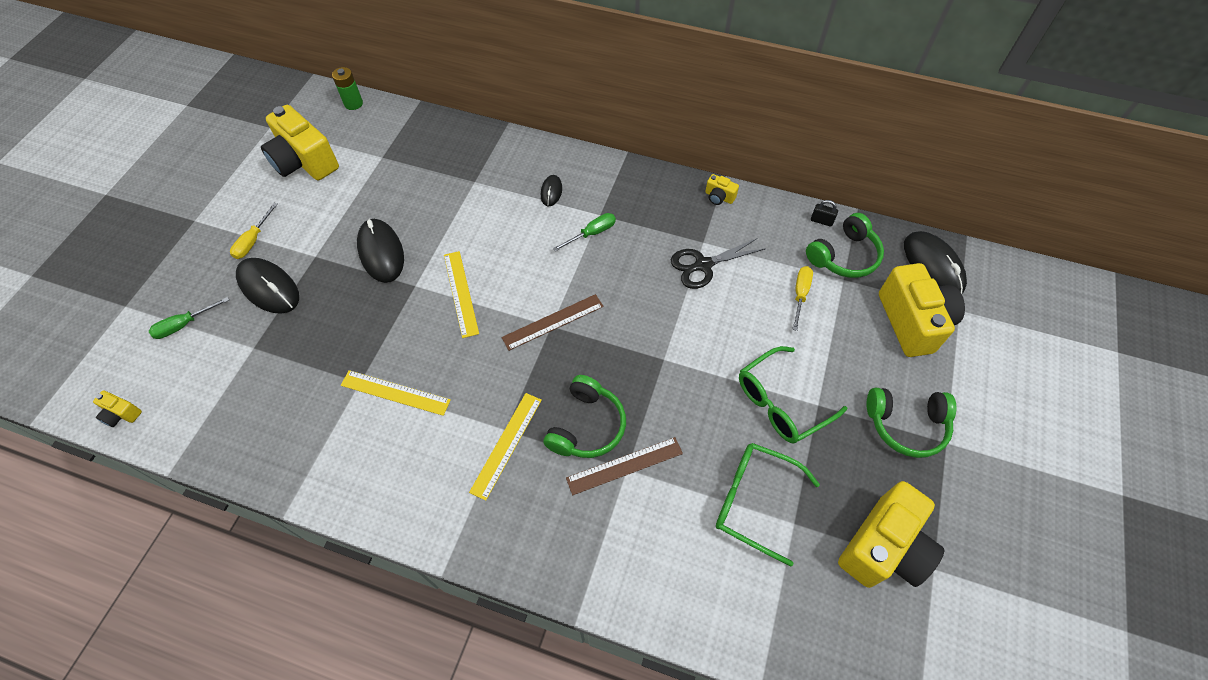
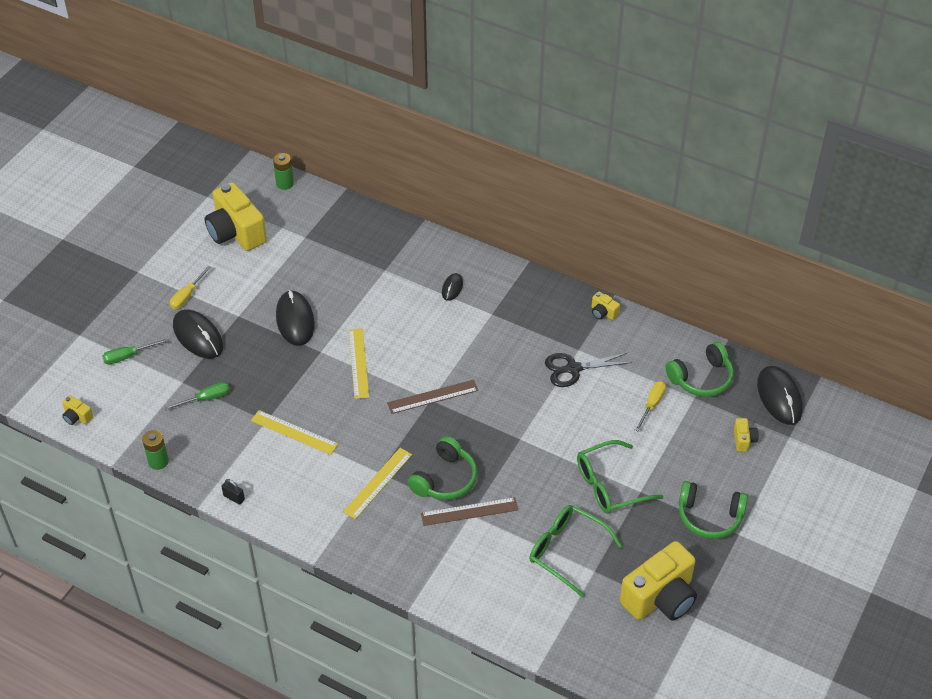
camera: 10 degrees right, 10 degrees down
green screwdriver [553,213,616,251] -> green screwdriver moved to [165,382,230,410]
black padlock [811,200,838,227] -> black padlock moved to [221,479,245,505]
yellow camera [879,263,965,357] -> yellow camera [734,418,758,452], size x0.43
none -> green battery [142,430,169,470]

